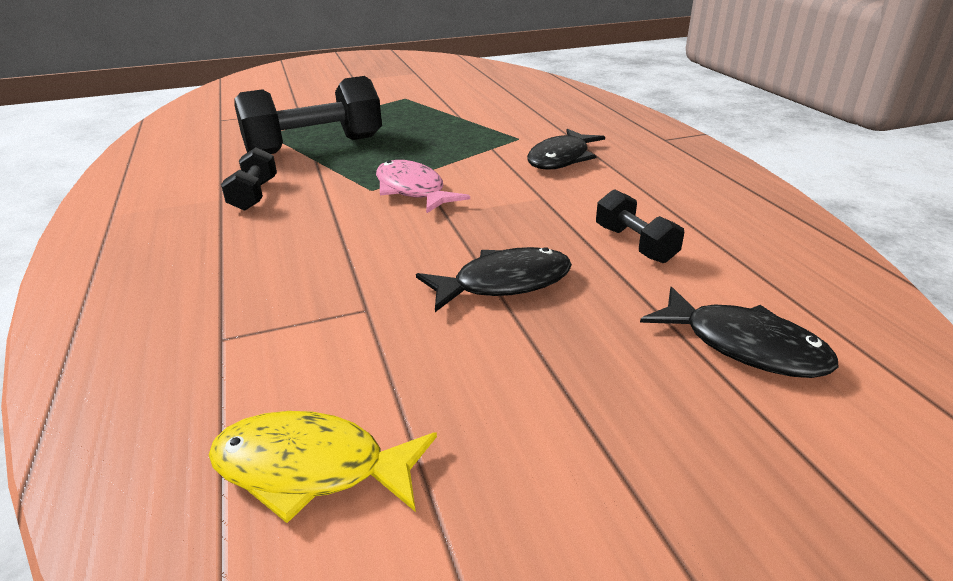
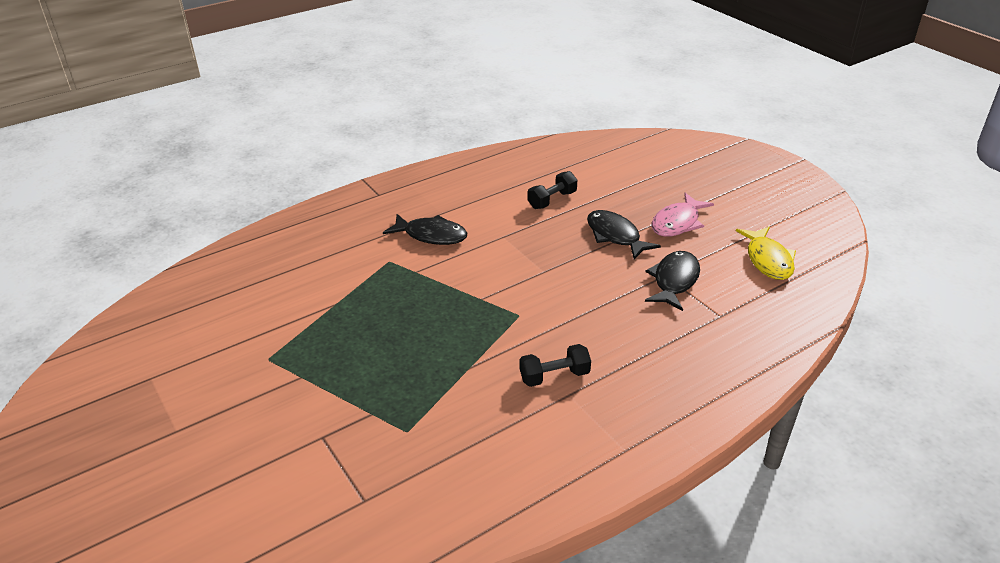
camera: 105 degrees left, 5 degrees up
black dumbbell [235,76,382,154] -> none
pink fish [376,160,470,213] -> pink fish moved to [651,193,714,237]
black fish [640,287,838,378] -> black fish moved to [645,251,700,311]

